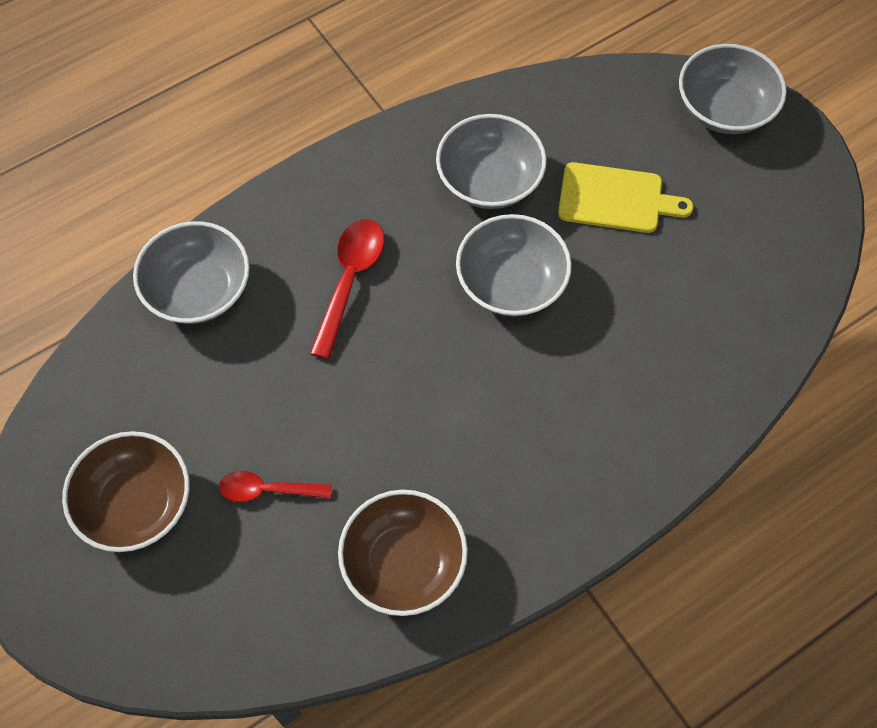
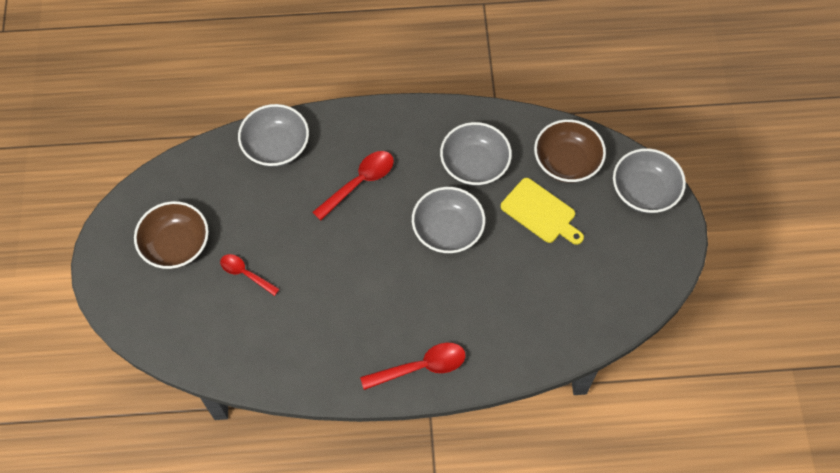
camera: 30 degrees right, 0 degrees up
brown bowl [338,490,468,616] -> brown bowl moved to [534,119,606,183]
none -> red spoon [360,342,466,390]

